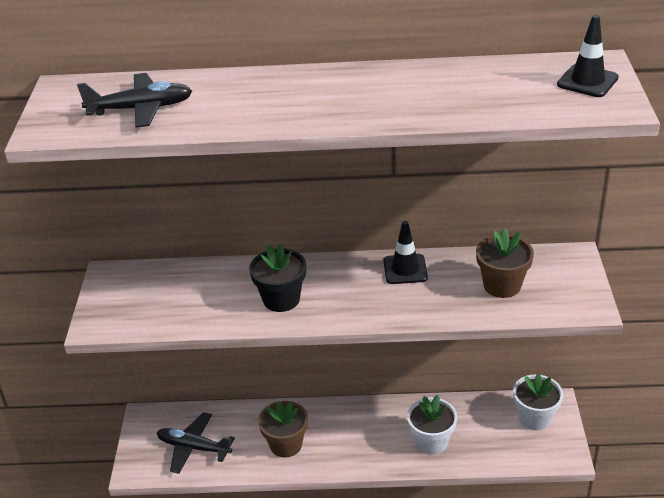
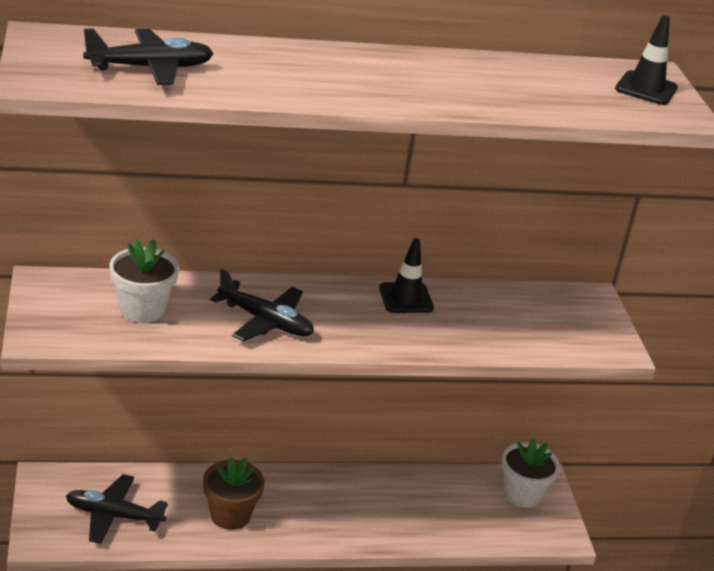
camera: 15 degrees left, 5 degrees down
black flower pot [249,244,306,312] -> black plane [210,269,314,341]
white flower pot [407,395,457,455] -> white flower pot moved to [110,238,179,323]
brown flower pot [476,228,534,298] -> none

